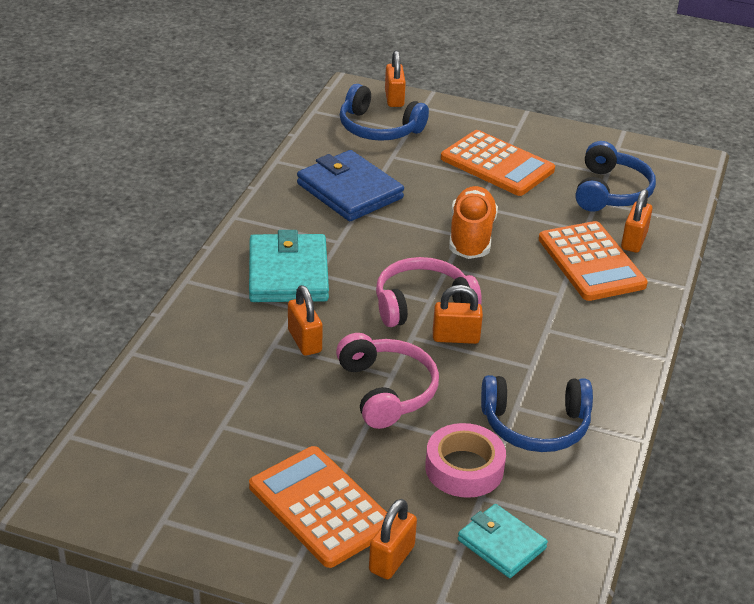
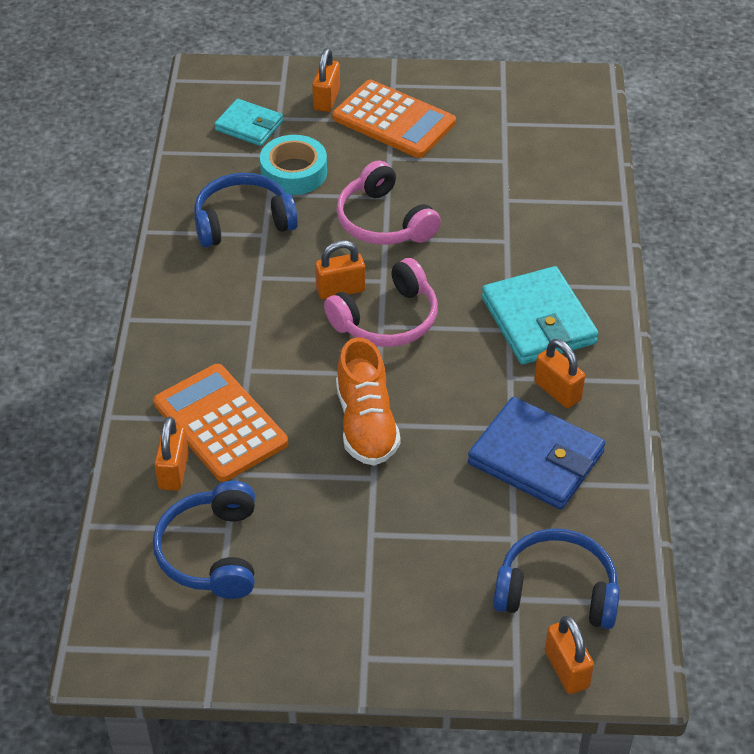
camera: 165 degrees right, 10 degrees up
orange padlock [288,285,323,356] -> orange padlock moved to [534,339,585,408]
pink tape [425,423,506,498] -> turquoise tape [260,135,327,195]
orange calculator [441,130,555,196] -> none

